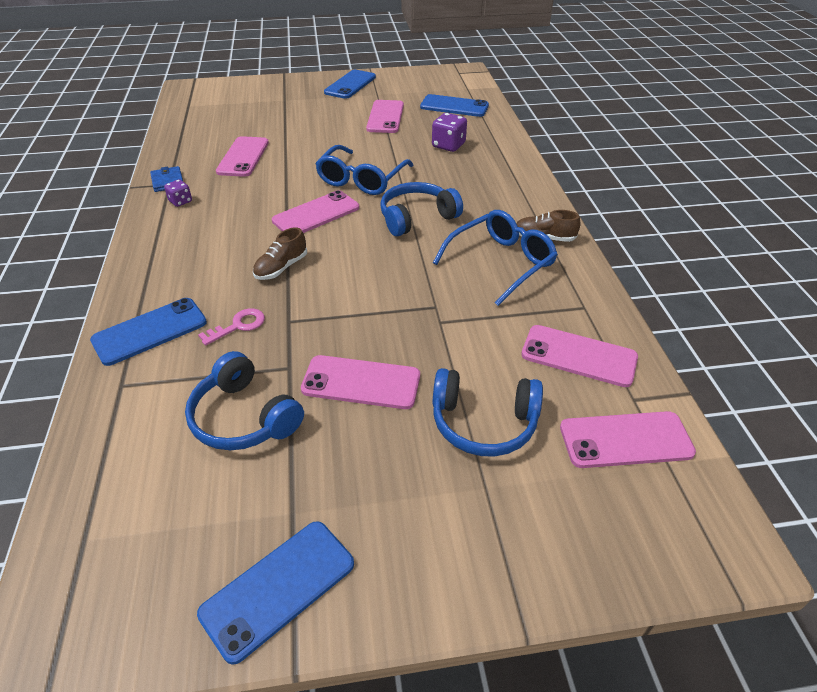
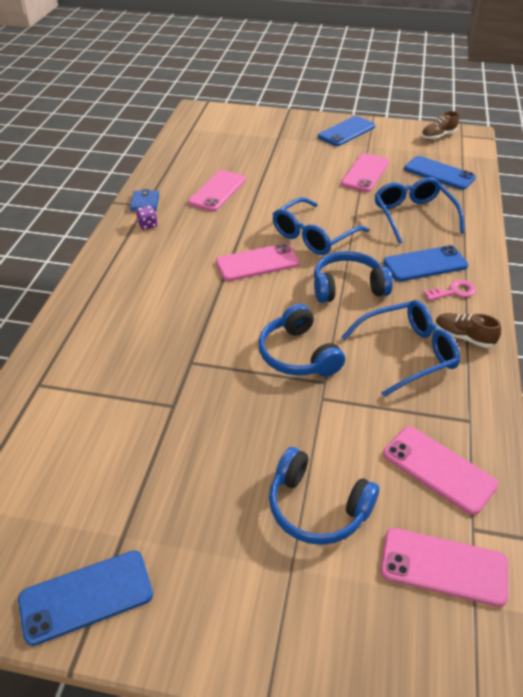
camera: 20 degrees right, 0 degrees up
blue phone [90,298,207,366] -> blue phone moved to [383,245,468,281]
blue headphones [185,351,304,450] -> blue headphones moved to [258,304,345,377]
pink key [198,308,265,346] -> pink key moved to [423,280,476,301]
brown shoe [253,227,307,280] -> brown shoe moved to [421,111,459,140]
pink phone [301,355,420,409] -> none
purple dice [432,113,467,152] -> blue glasses [374,177,465,244]

